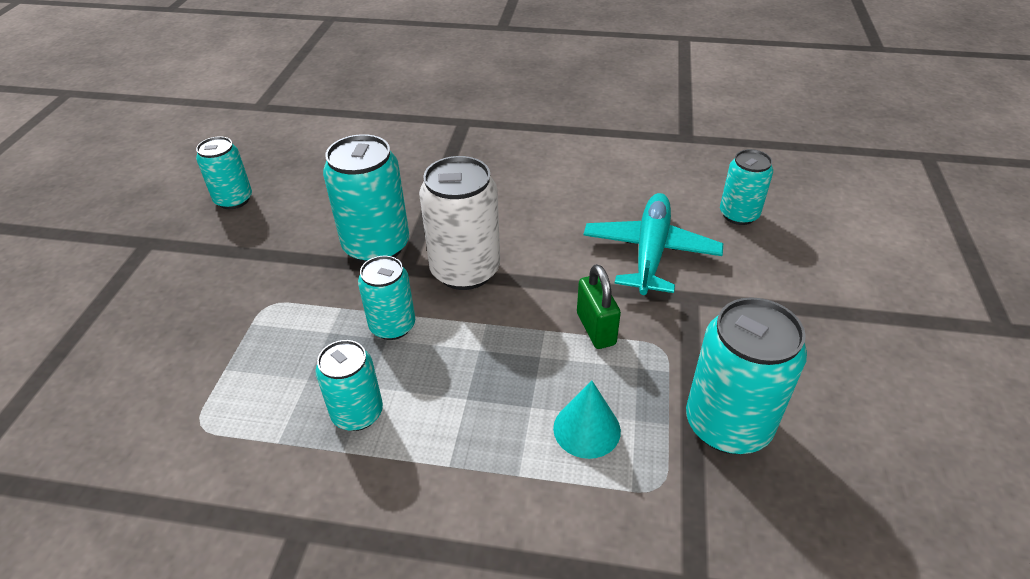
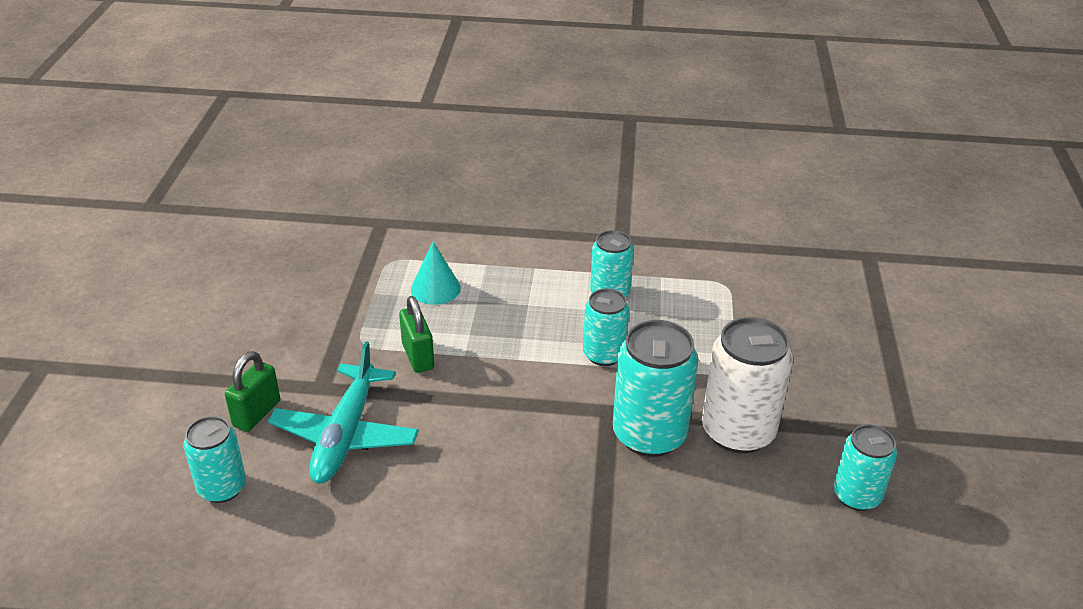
camera: 175 degrees right, 5 degrees down
white can [419,156,500,290] -> white can moved to [702,317,793,453]
turquoise can [686,297,807,454] -> none
none -> green padlock [225,351,280,432]

